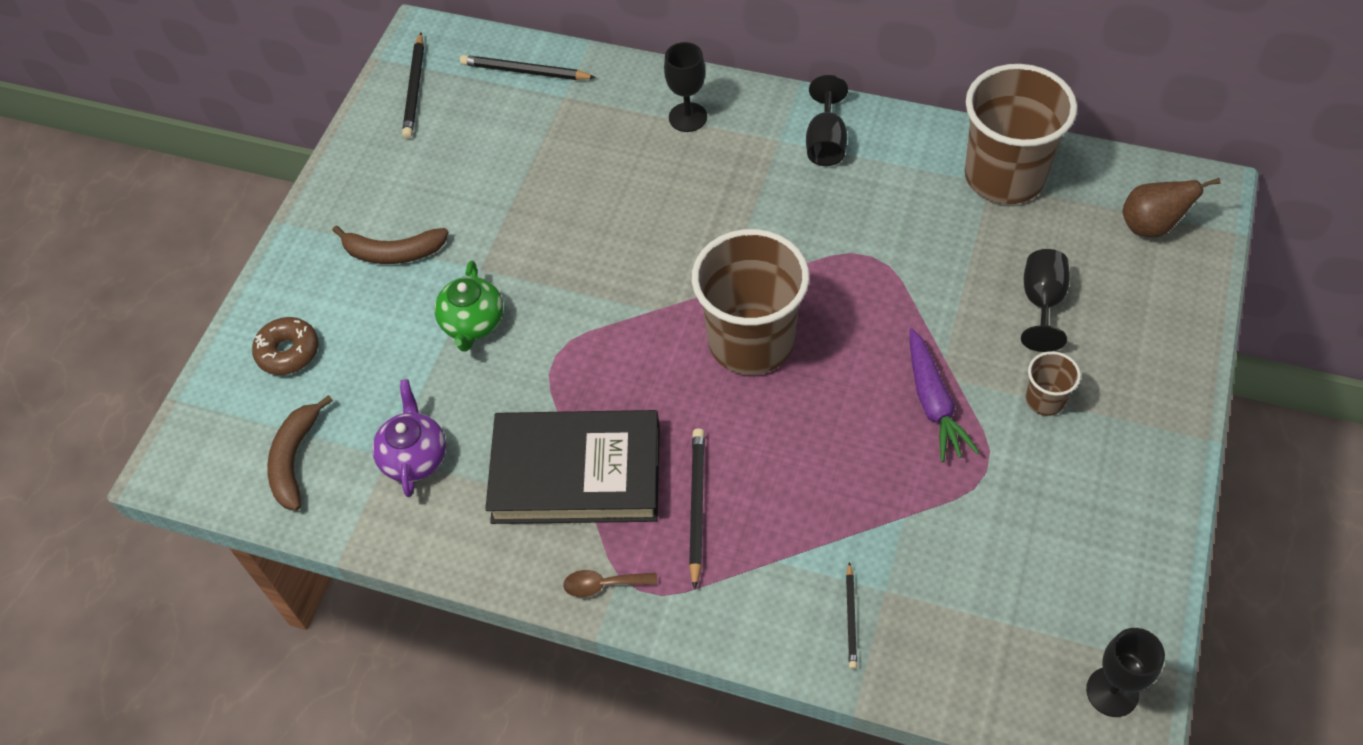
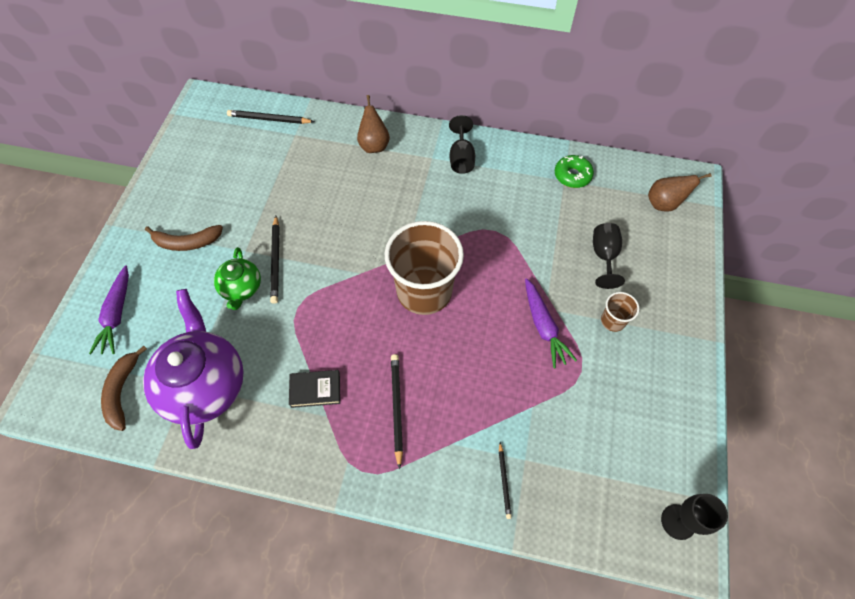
camera: 10 degrees left, 5 degrees up
brown donut [252,317,319,375] -> purple carrot [89,265,129,355]
purple teapot [372,379,446,497] -> purple teapot [143,289,244,449], size x1.87
black pencil [402,33,424,139] -> black pencil moved to [270,216,280,304]
black book [485,410,660,524] -> black book [289,370,340,408], size x0.45
brown spoon [563,570,657,597] -> none
black goblet [664,42,707,132] -> brown pear [357,95,390,153]
brown cup [965,64,1077,204] -> green donut [555,155,594,188]

